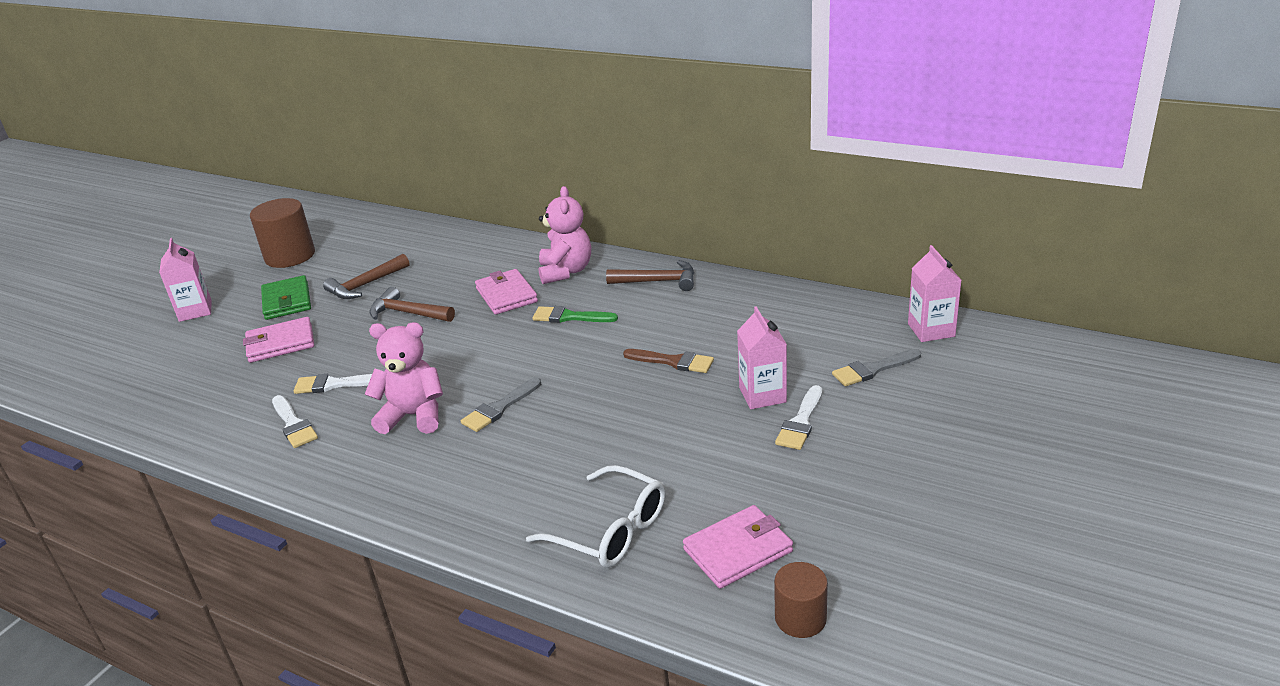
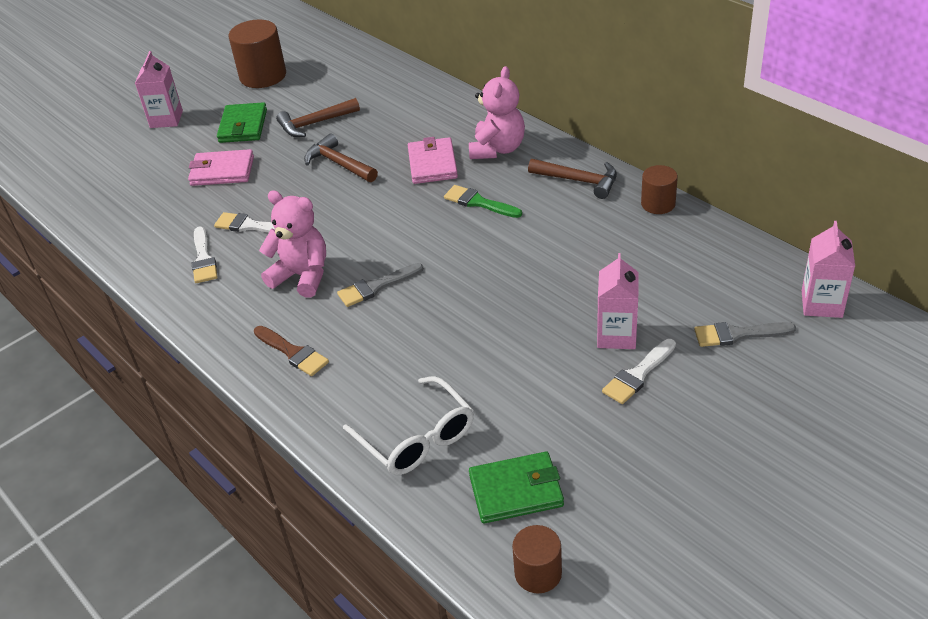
camera: 20 degrees right, 10 degrees up
brown brush [623,349,714,373] -> brown brush moved to [254,326,329,376]
pink wallet [683,505,793,589] -> green wallet [469,452,564,524]
none -> brown cylinder [641,165,678,214]

